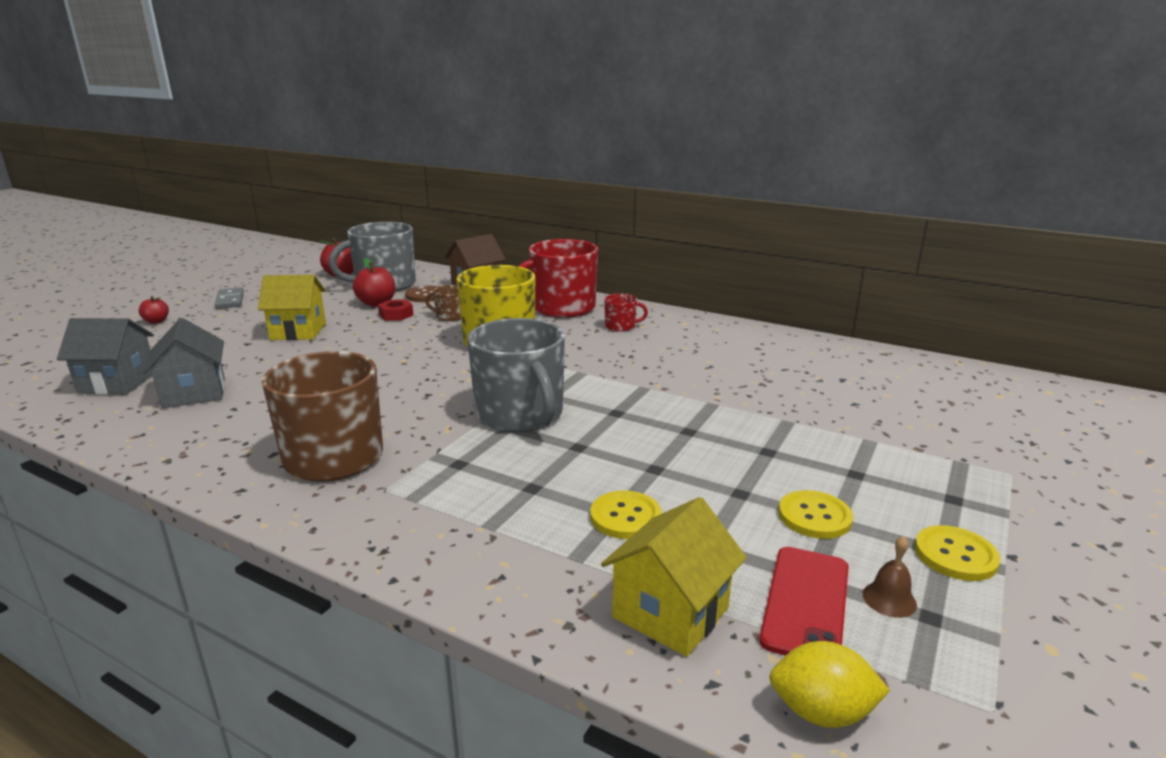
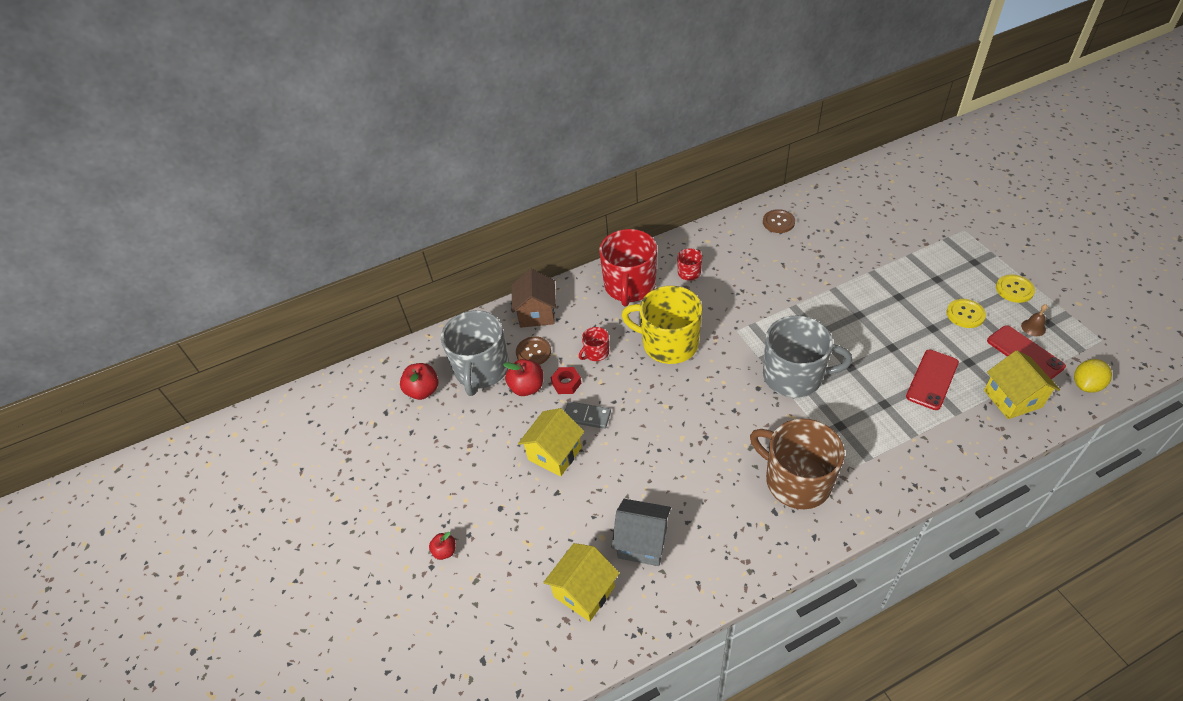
camera: 50 degrees left, 25 degrees up
grey house [57,318,154,395] -> yellow house [543,543,620,622]
grey domino [215,287,244,309] -> grey domino moved to [565,401,611,429]
brown mug [425,285,461,321] -> red mug [579,327,609,361]
yellow button [590,491,662,539] -> red phone [906,350,959,410]
none -> brown button [763,209,795,233]

